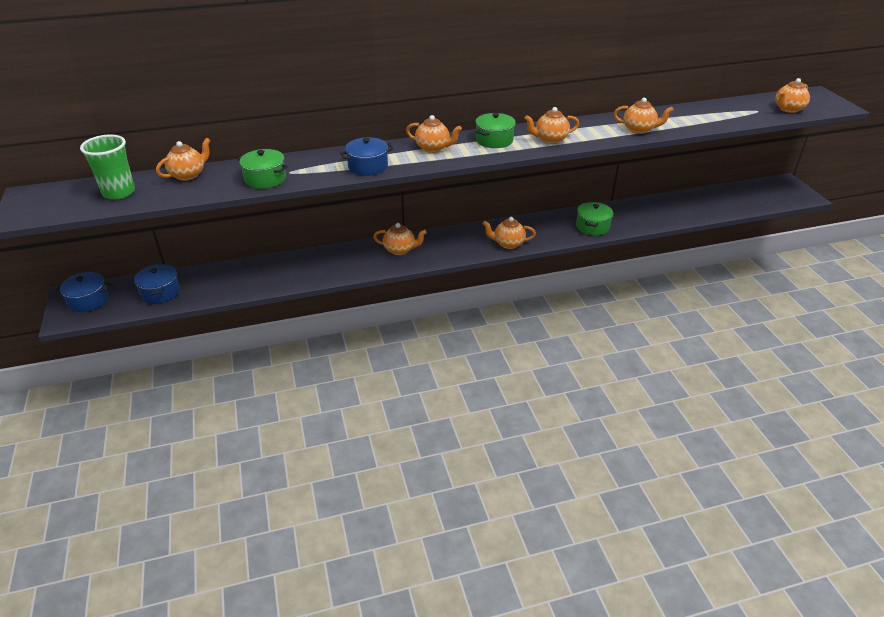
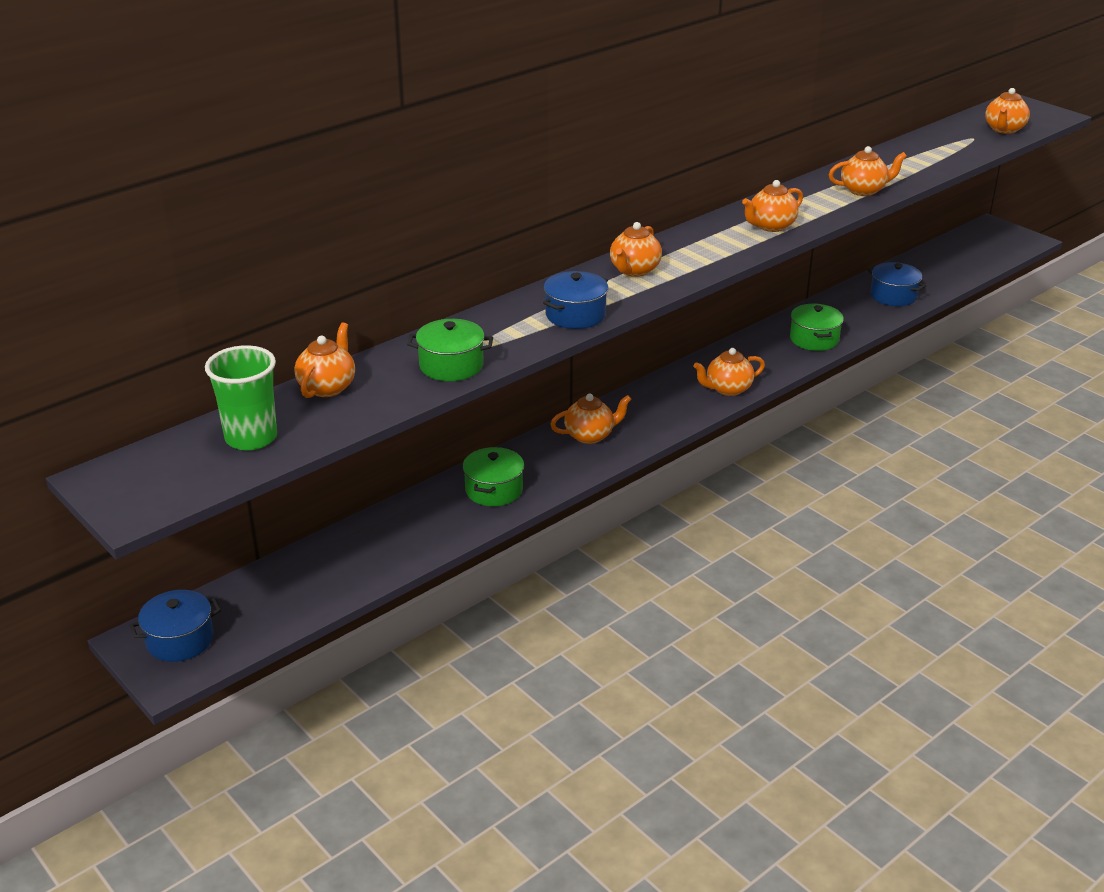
camera: 25 degrees left, 5 degrees down
blue pot [134,264,180,304] -> blue pot moved to [867,262,926,306]
orange teapot [406,115,462,153] -> orange teapot turned 120 degrees clockwise [610,222,662,277]
green pot [475,113,516,148] -> green pot moved to [463,447,524,506]

